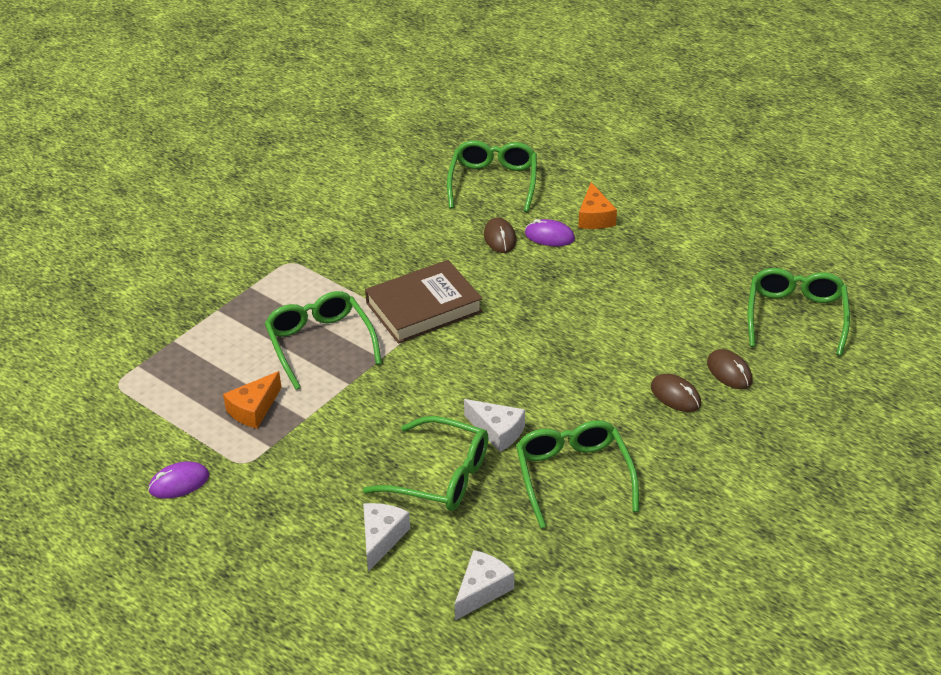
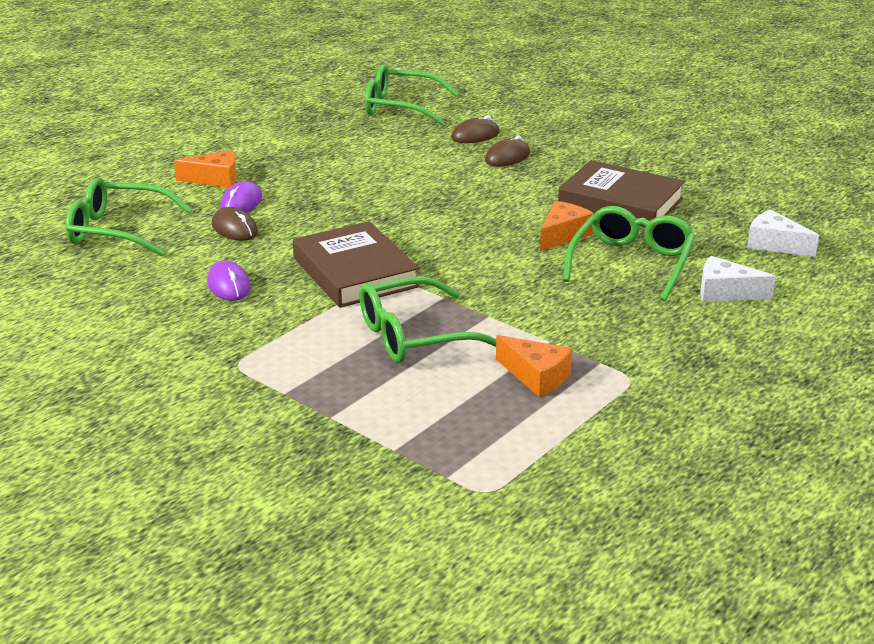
camera: 90 degrees left, 10 degrees down
purple mouse [148,462,209,499] -> purple mouse moved to [207,260,251,301]
white cheese [464,399,525,452] -> orange cheese [540,201,594,251]
brown mouse [484,218,516,253] -> brown mouse turned 60 degrees clockwise [212,207,258,241]
green glasses [516,420,639,529] -> brown book [558,160,685,227]

